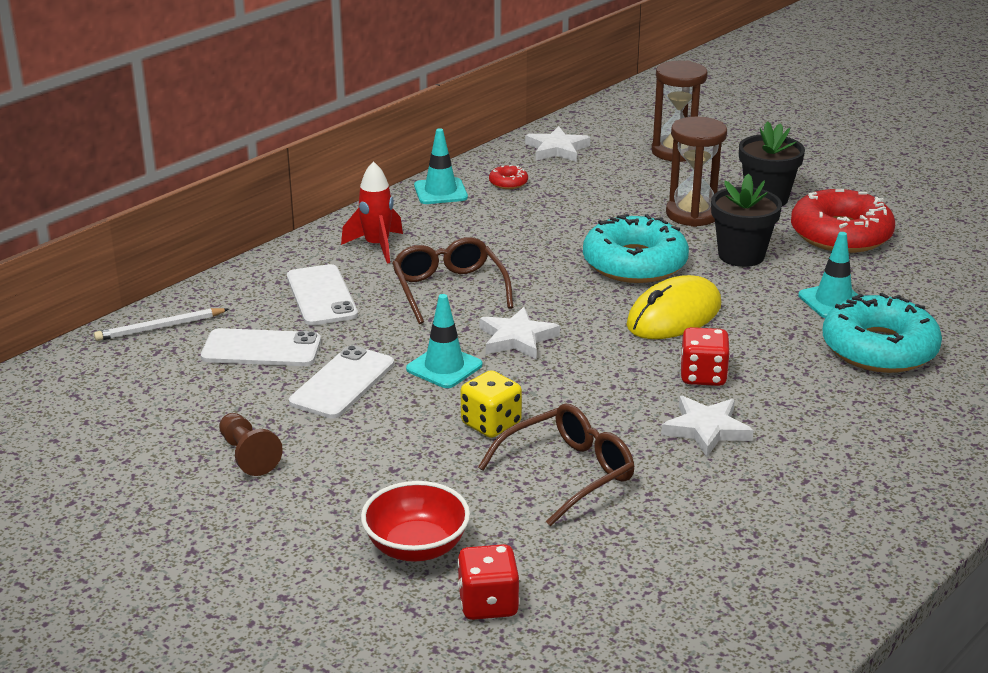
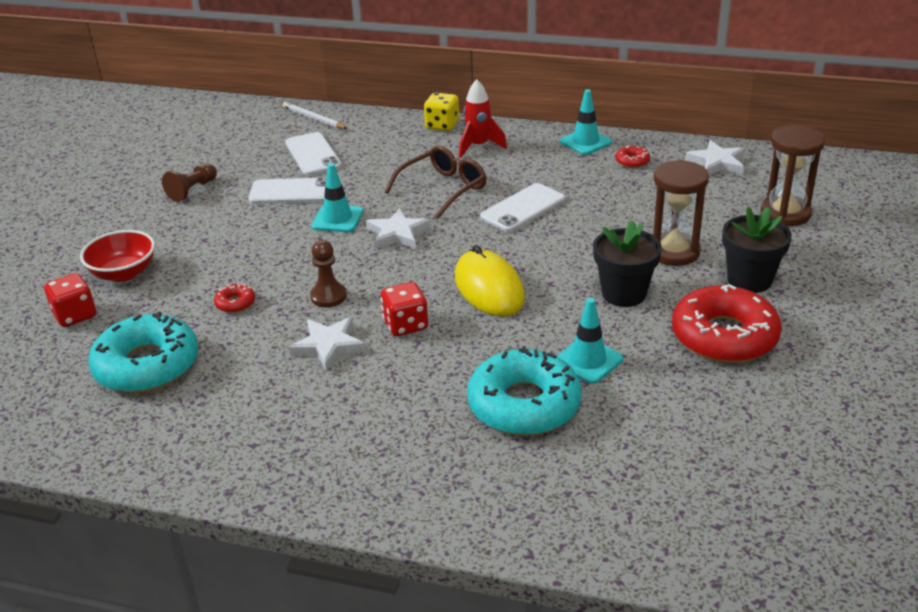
camera: 65 degrees right, 5 degrees up
white phone [287,264,358,325] -> white phone moved to [480,183,565,232]
yellow dice [461,370,522,438] -> yellow dice moved to [424,93,459,131]
brown glasses [478,404,635,526] -> red donut [214,283,255,313]
turquoise donut [583,214,689,283] -> turquoise donut moved to [88,311,198,393]
yellow mouse [626,275,721,339] -> yellow mouse turned 45 degrees clockwise [455,245,525,316]
none -> brown pawn [310,240,347,307]

